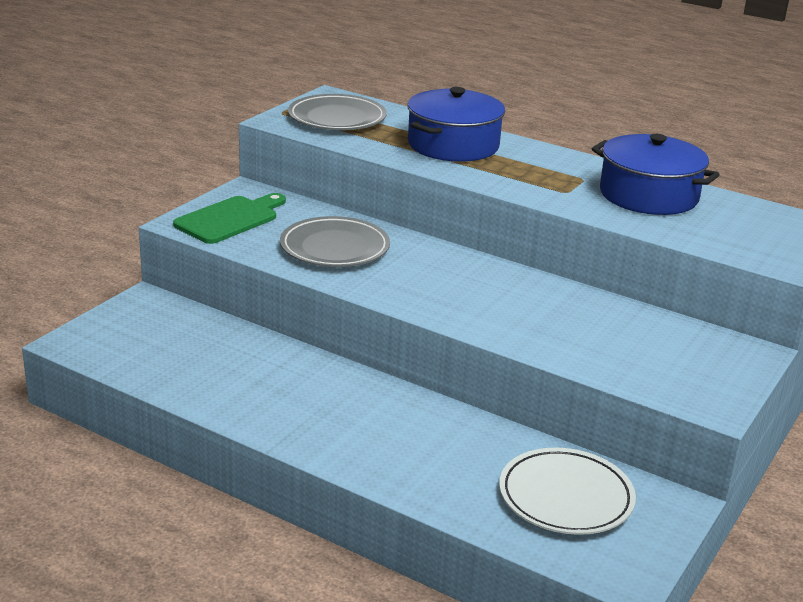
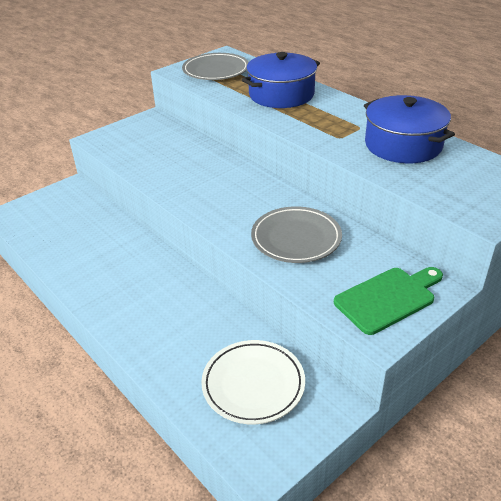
camera: 20 degrees right, 10 degrees up
green cutting board [173,193,286,244] -> green cutting board moved to [334,267,443,335]
grey plate [280,216,390,267] -> grey plate moved to [251,206,342,263]

